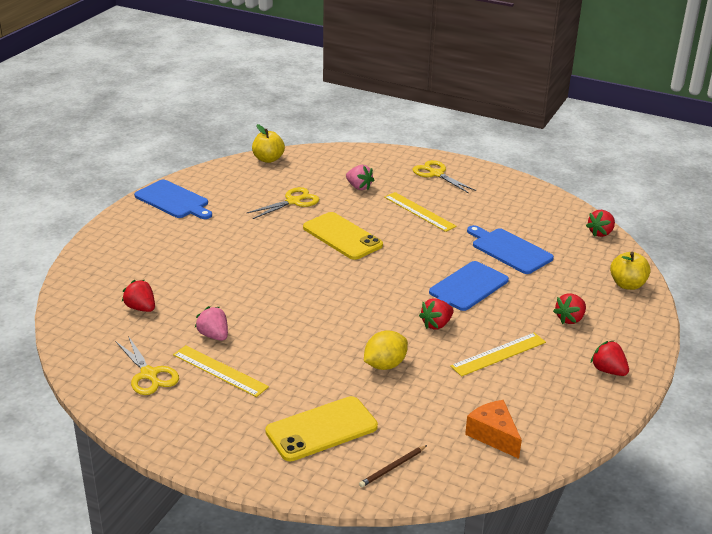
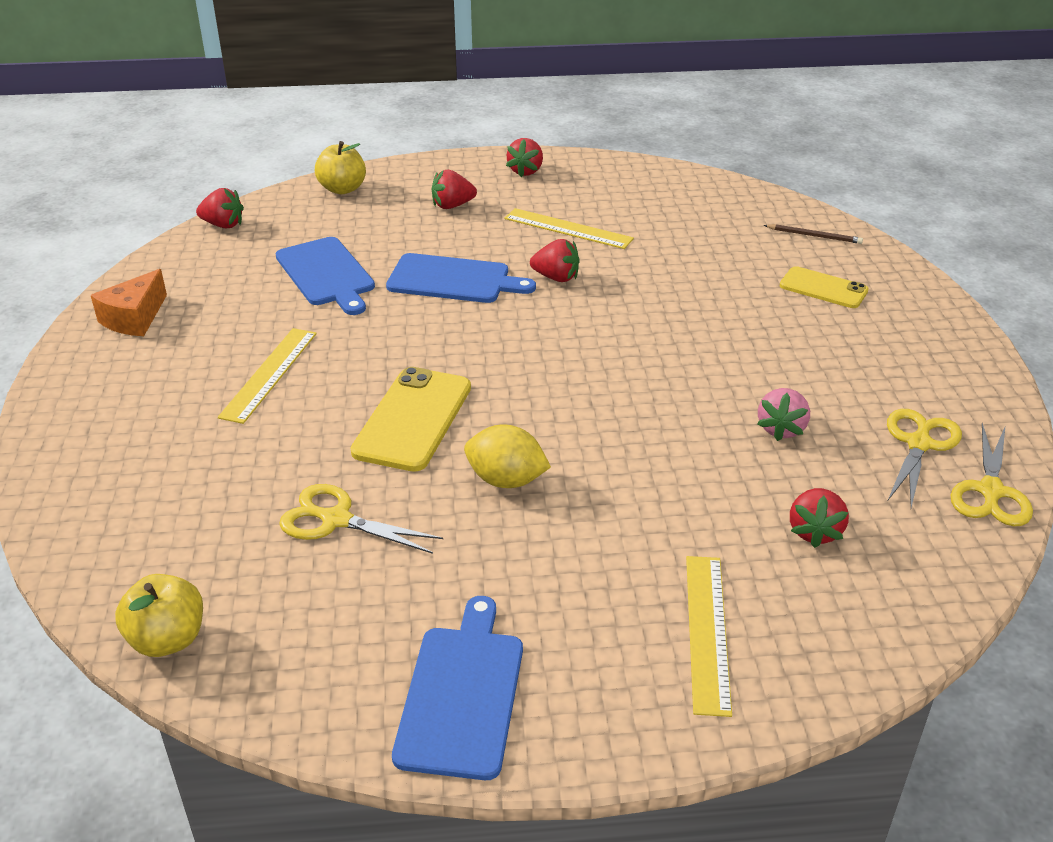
camera: 120 degrees left, 5 degrees up
yellow ruler [173,345,269,397] -> yellow ruler moved to [686,556,732,717]
yellow phone [265,396,378,461] -> yellow phone [780,266,869,308], size x0.64
pink strawberry [346,165,374,190] -> none
yellow lemon [364,330,408,370] -> yellow lemon moved to [464,425,551,488]
yellow scissors [413,160,476,193] -> yellow scissors moved to [951,423,1033,526]
orange cheese [465,400,522,459] -> orange cheese moved to [91,269,167,336]
blue cutting board [467,225,554,274] -> blue cutting board turned 45 degrees counterclockwise [276,237,375,315]
red strawberry [553,293,586,324] -> red strawberry turned 150 degrees clockwise [432,170,477,209]

